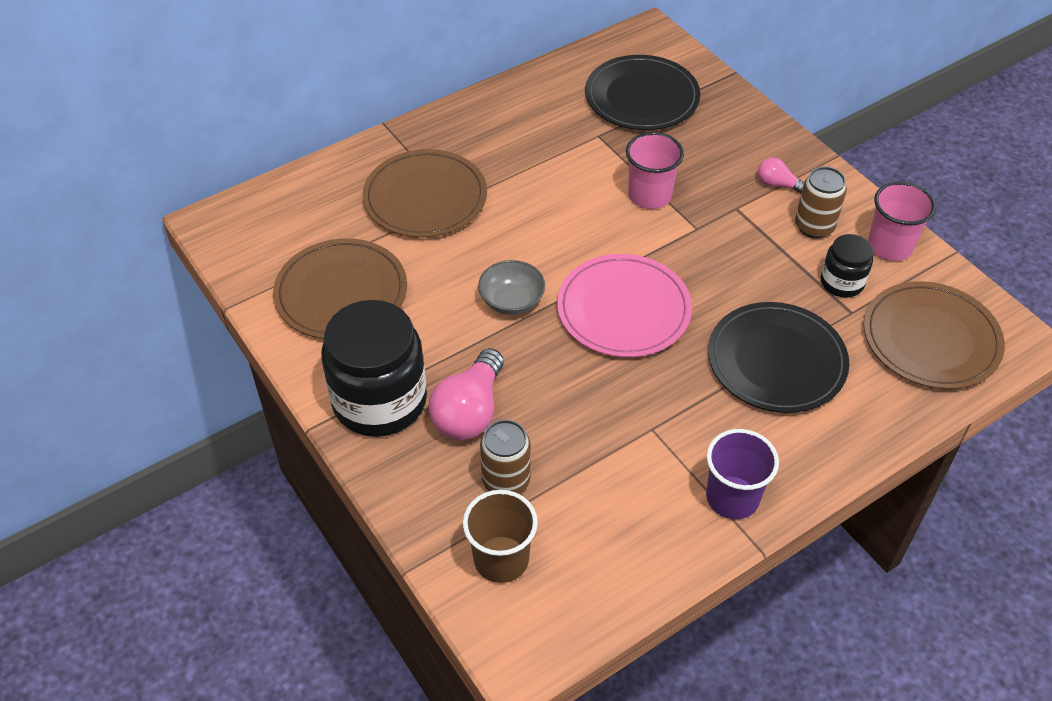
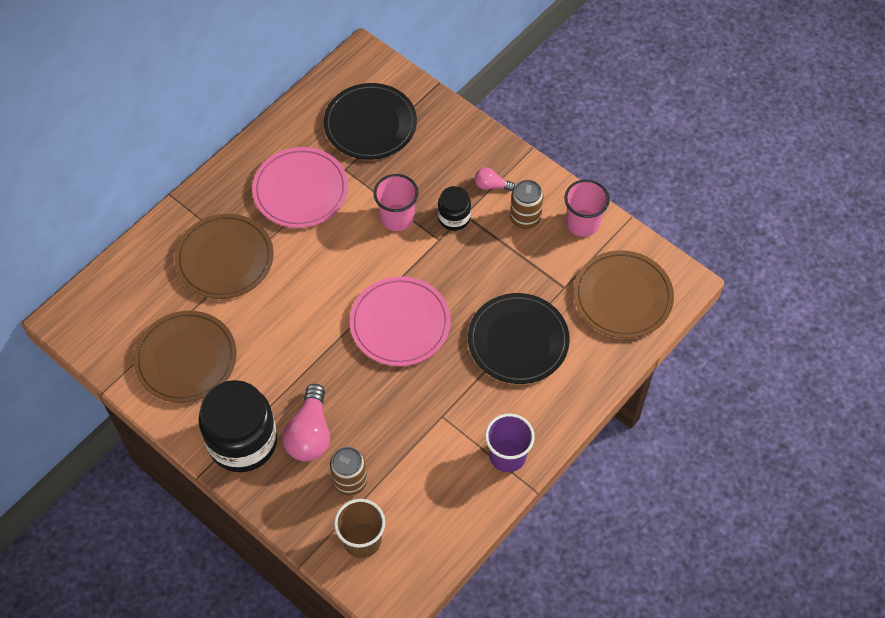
camera: 15 degrees left, 10 degrees up
grey bowl [478,260,545,315] -> none
black jar [821,234,873,297] -> black jar moved to [438,186,471,231]
none -> pink plate [252,147,348,228]

